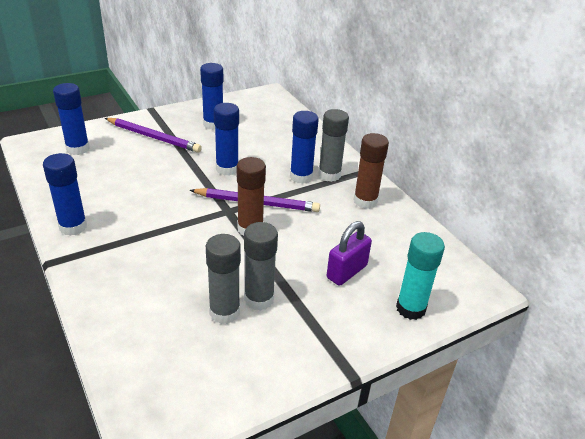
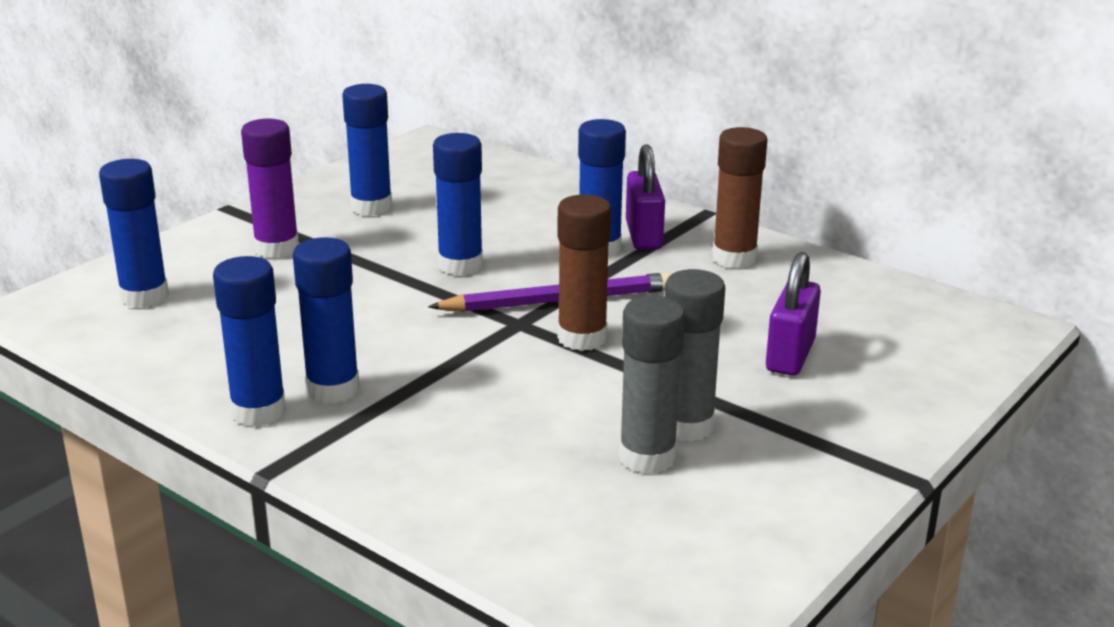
camera: 20 degrees left, 10 degrees down
purple pencil [105,118,202,153] -> purple glue stick [241,119,299,259]
grey glue stick [318,109,349,182] -> purple padlock [626,144,665,250]
turquoise glue stick [396,232,445,320] -> none
none -> blue glue stick [293,237,360,403]

